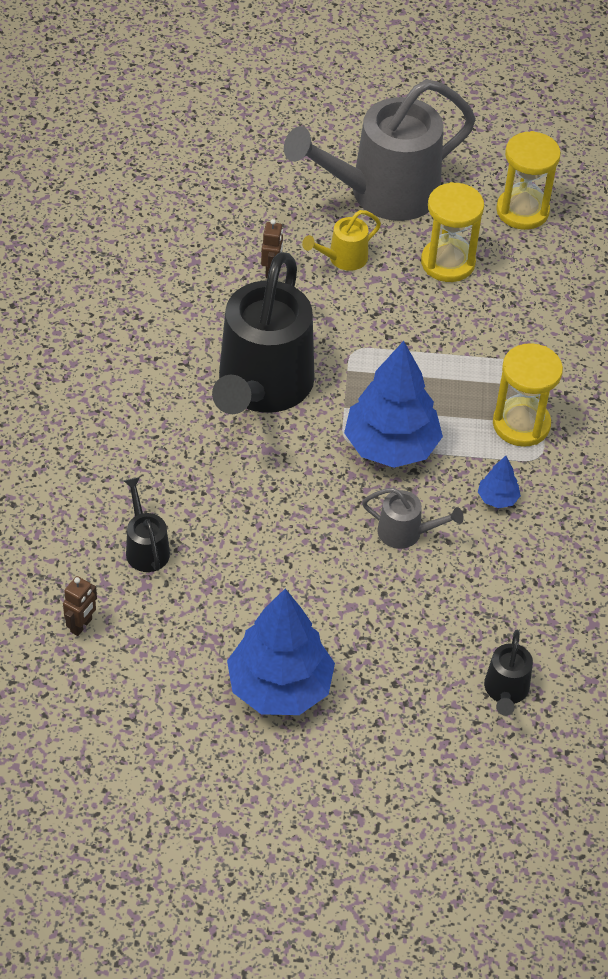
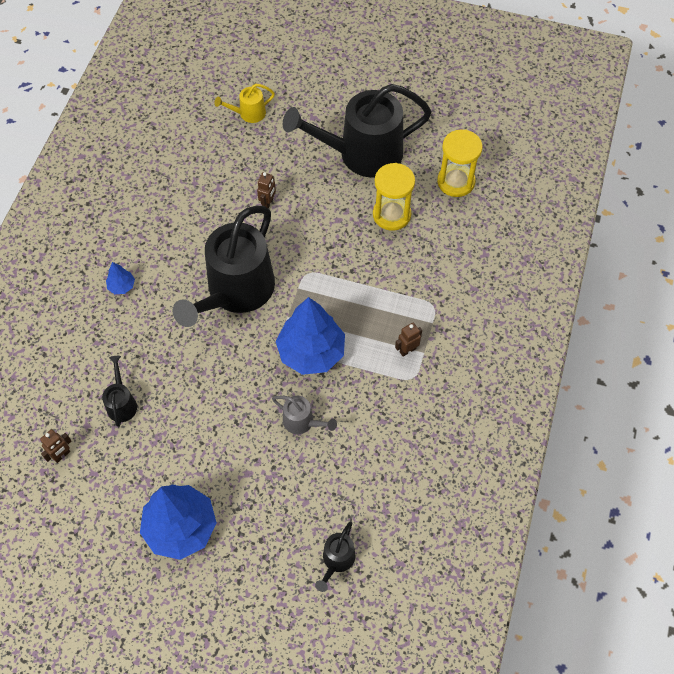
camera: 15 degrees right, 10 degrees up
grey watering can [284,79,476,221] -> black watering can [283,84,432,178]
yellow watering can [302,210,381,271] -> yellow watering can moved to [215,84,275,123]
blue tree [478,456,521,508] -> blue tree moved to [106,262,135,294]
yellow hourglass [493,343,563,447] -> brown robot [395,323,422,357]

